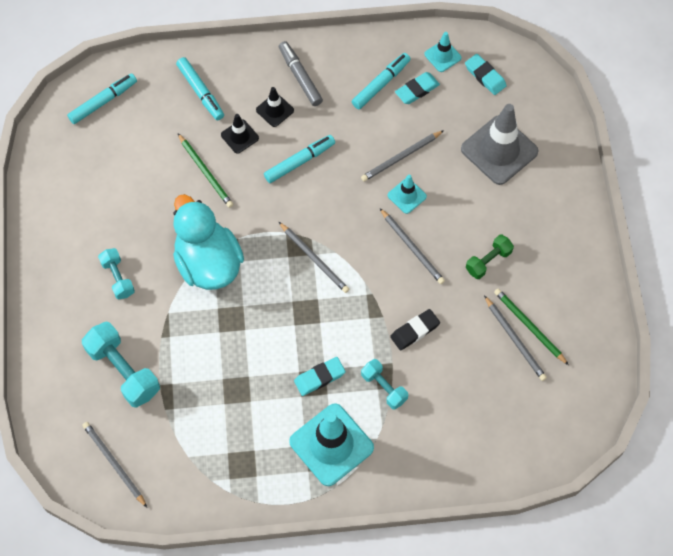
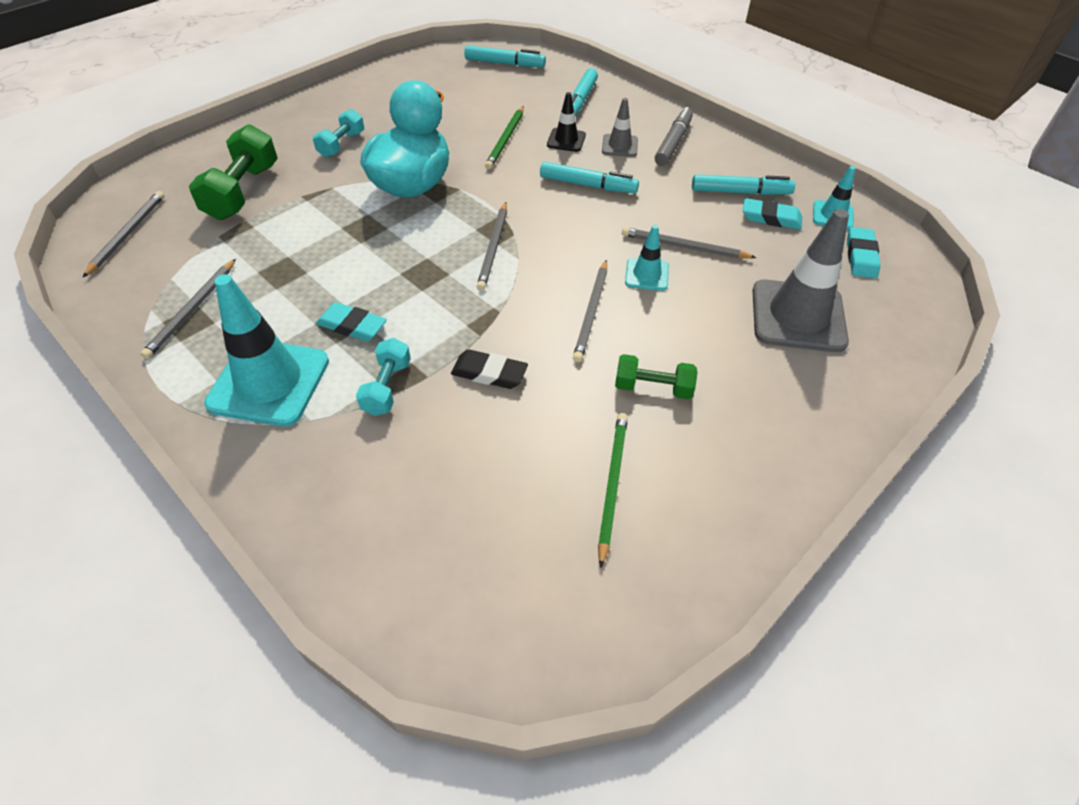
camera: 50 degrees right, 15 degrees down
turquoise dumbbell [82,322,160,408] -> green dumbbell [189,124,278,220]
black traffic cone [256,87,294,127] -> grey traffic cone [602,98,638,157]
grey pencil [484,295,547,381] -> grey pencil moved to [140,259,236,359]

